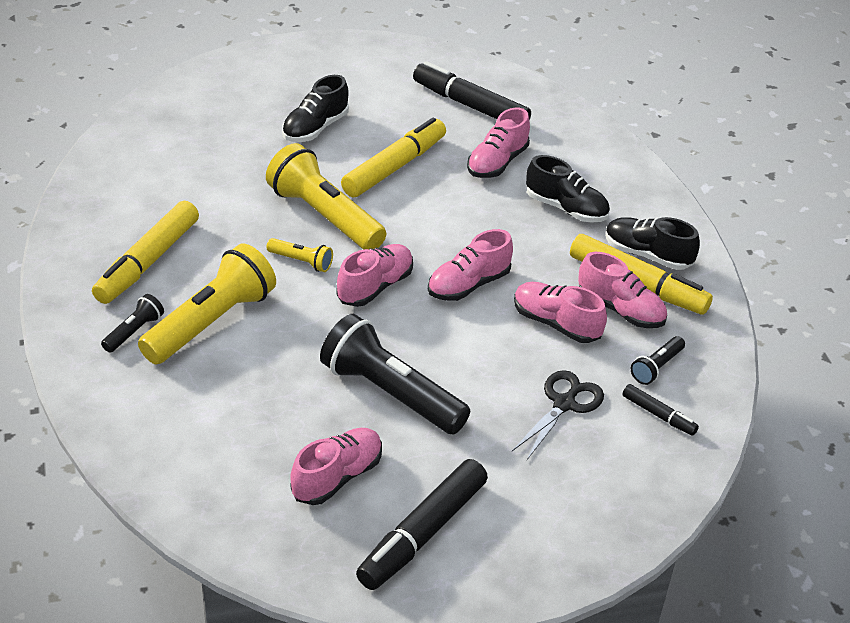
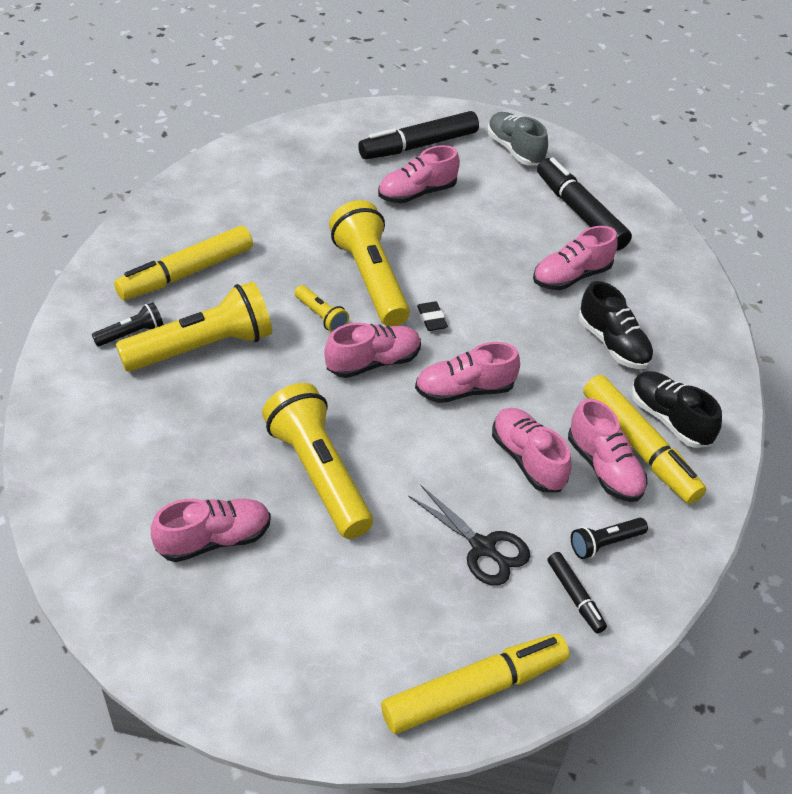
camera: 25 degrees right, 5 degrees up
black shoe [282,75,349,142] -> pink shoe [378,145,460,203]
black flashlight [320,314,470,435] -> yellow flashlight [262,383,373,539]
yellow marker [341,117,446,197] -> yellow marker moved to [381,634,569,734]
black marker [356,459,488,590] -> black marker moved to [358,111,479,159]
black scissors [512,370,604,460] -> black scissors turned 75 degrees clockwise [408,485,530,586]
none -> black eraser [417,301,448,331]
none -> grey shoe [487,112,548,166]

